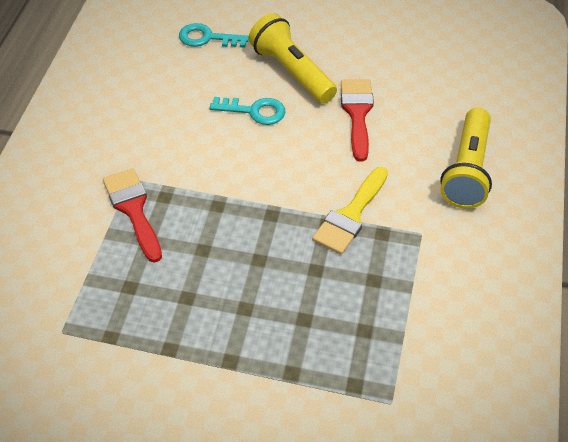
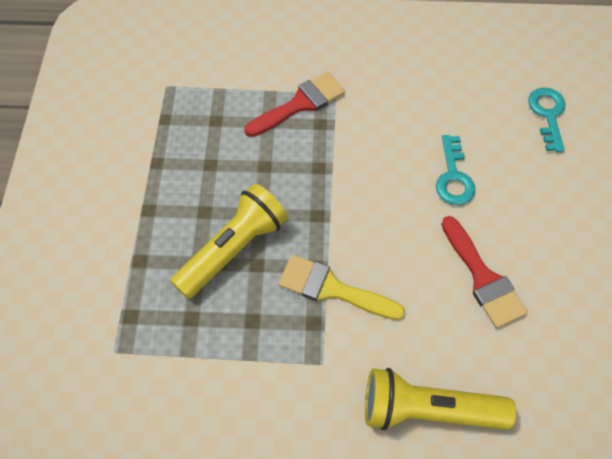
camera: 80 degrees right, 10 degrees up
yellow flashlight [249,13,337,104] -> yellow flashlight moved to [170,184,288,299]
red brush [341,80,374,162] -> red brush turned 75 degrees clockwise [441,216,528,328]

